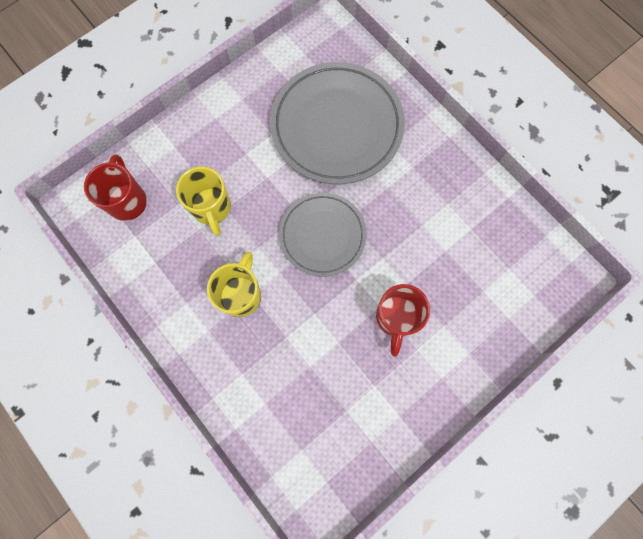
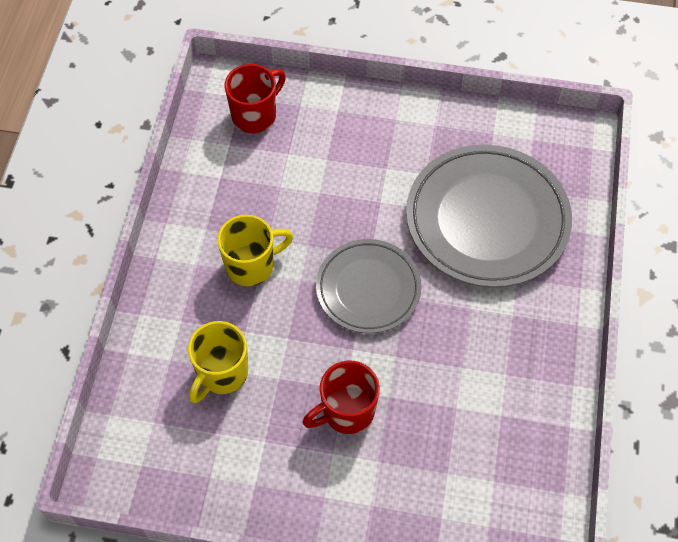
camera: 50 degrees right, 15 degrees down
yellow mug [176,167,231,236] -> yellow mug moved to [188,321,248,403]

